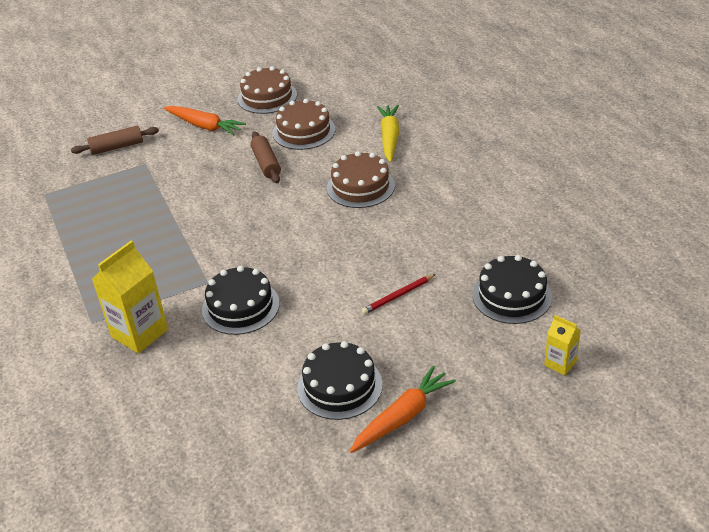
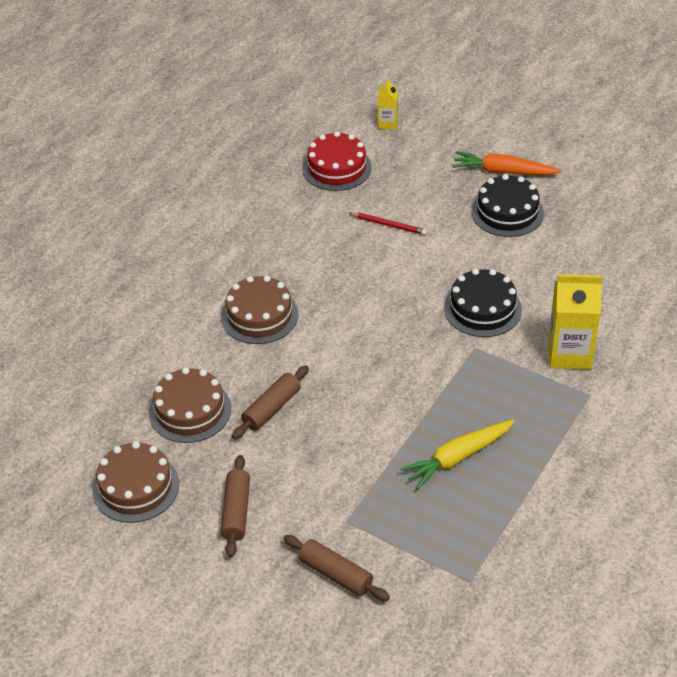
camera: 125 degrees left, 5 degrees up
orange carrot [164,106,246,136] -> brown rolling pin [220,455,250,557]
yellow carrot [377,105,399,162] -> yellow carrot moved to [400,419,515,489]
black cake [472,255,552,324] -> red cake [302,131,372,191]

